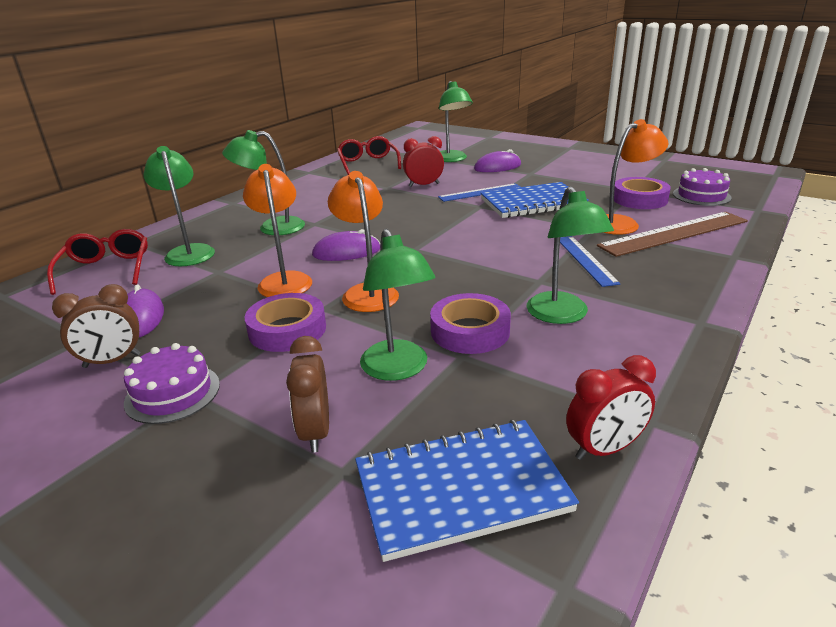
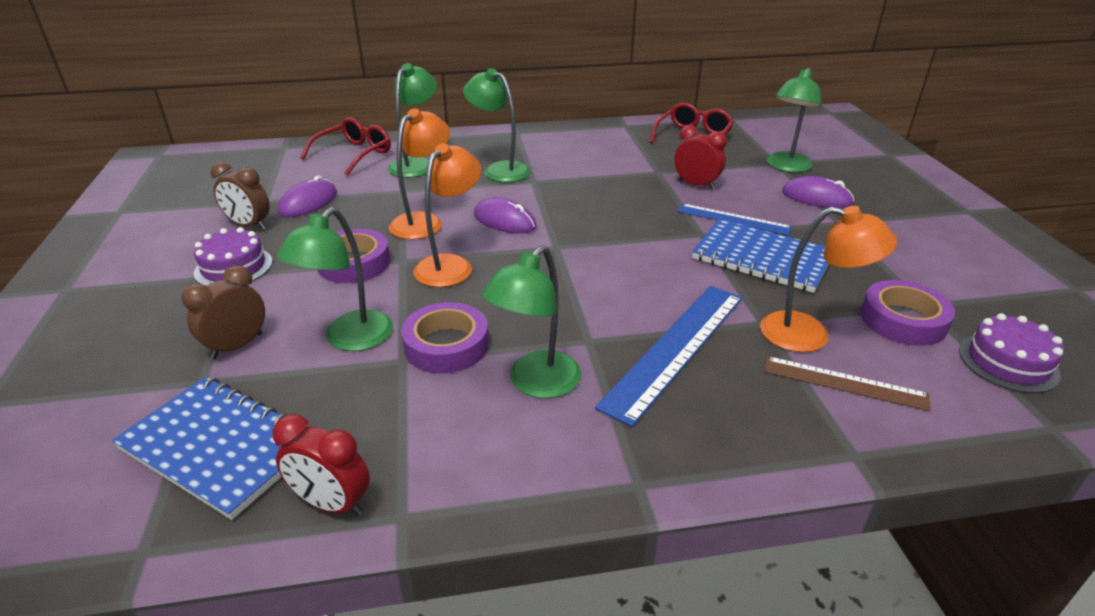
camera: 45 degrees right, 5 degrees up
blue ruler [560,236,620,287] -> blue ruler [595,286,743,427], size x1.65
brown ruler [597,212,748,257] -> brown ruler [764,356,931,411], size x0.61

